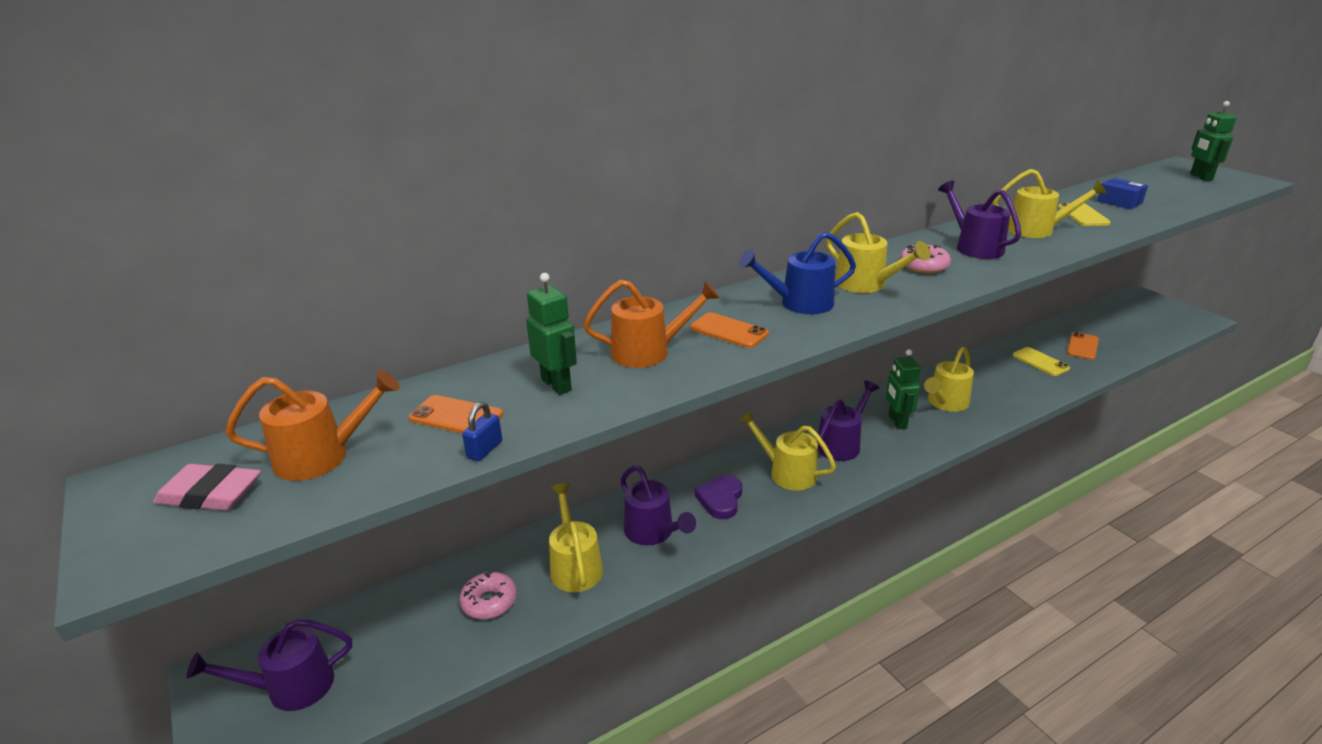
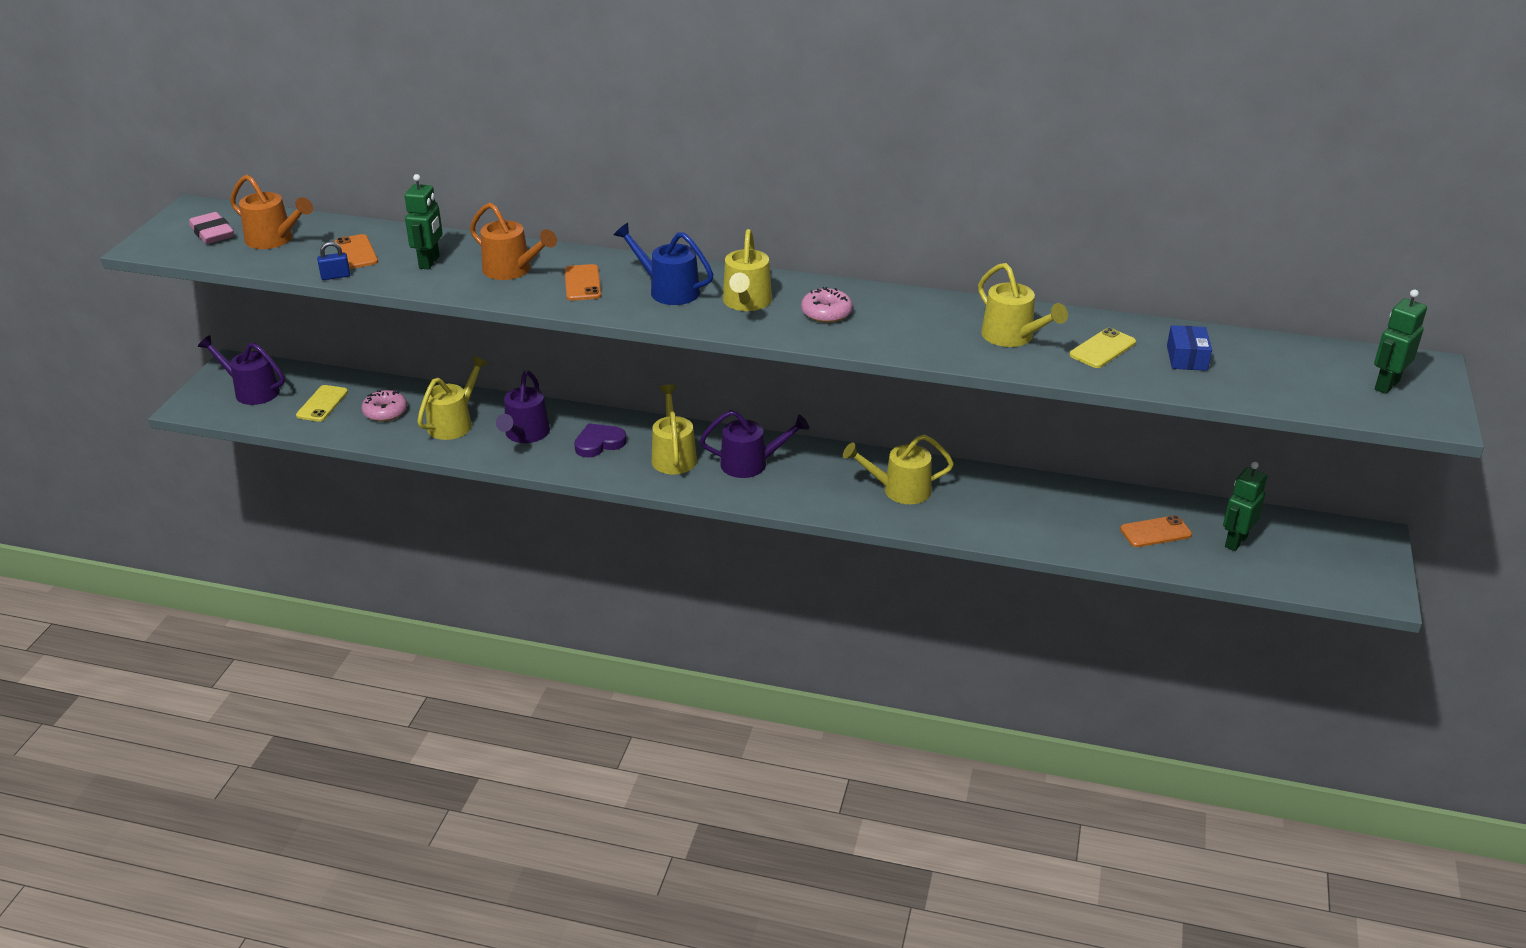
camera: 45 degrees right, 5 degrees up
green robot [886,349,920,429] -> green robot moved to [1223,462,1267,551]
purple watering can [938,180,1021,259] -> none
yellow phone [1013,347,1070,376] -> yellow phone moved to [296,385,348,422]

